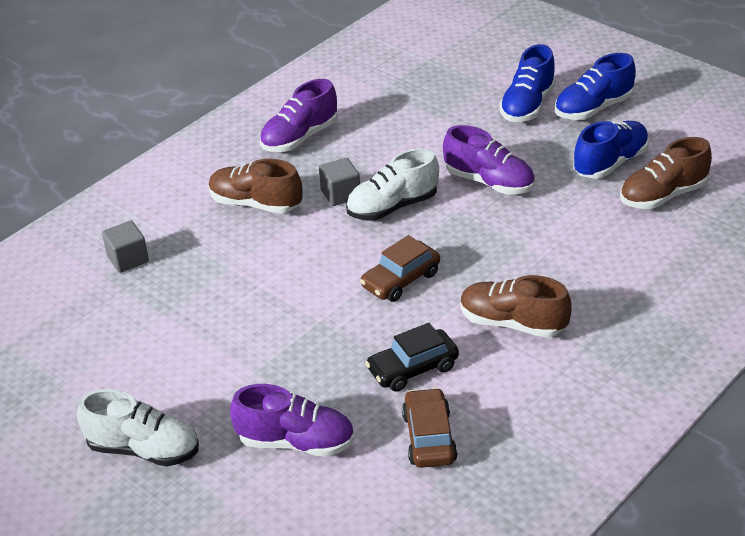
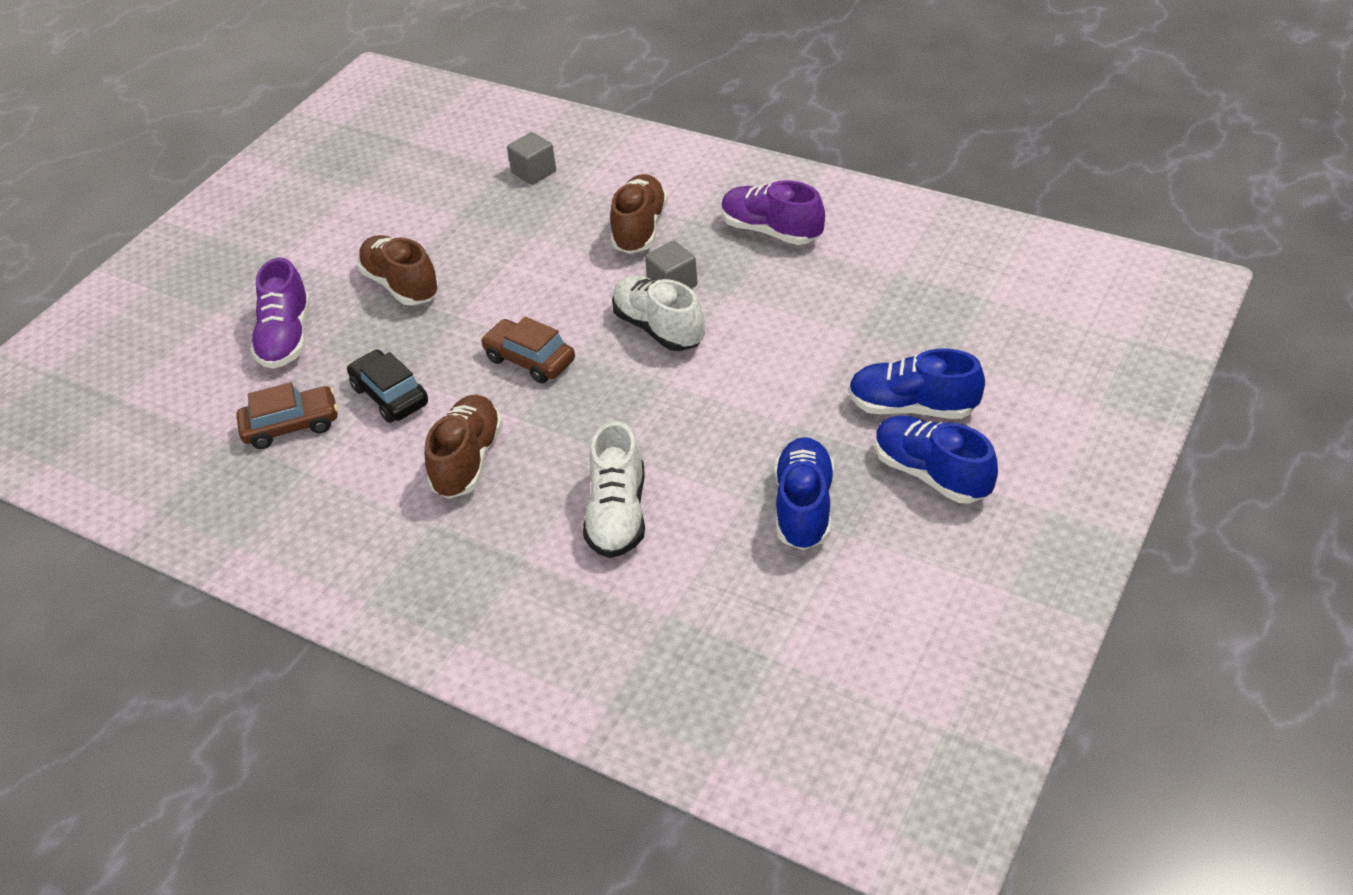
camera: 80 degrees right, 5 degrees up
white shoe [77,389,199,466] -> white shoe moved to [583,421,645,558]
purple shoe [443,125,535,194] -> none
blue shoe [573,121,649,179] -> blue shoe turned 120 degrees counterclockwise [774,437,834,550]
brown shoe [620,137,712,209] -> brown shoe moved to [357,235,440,306]

